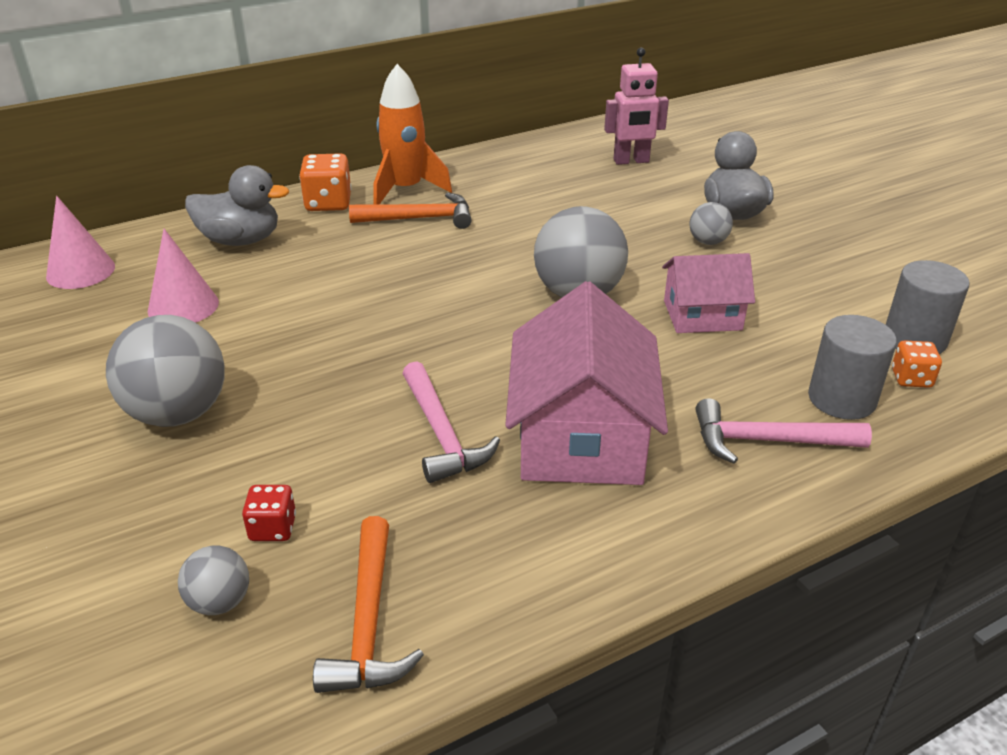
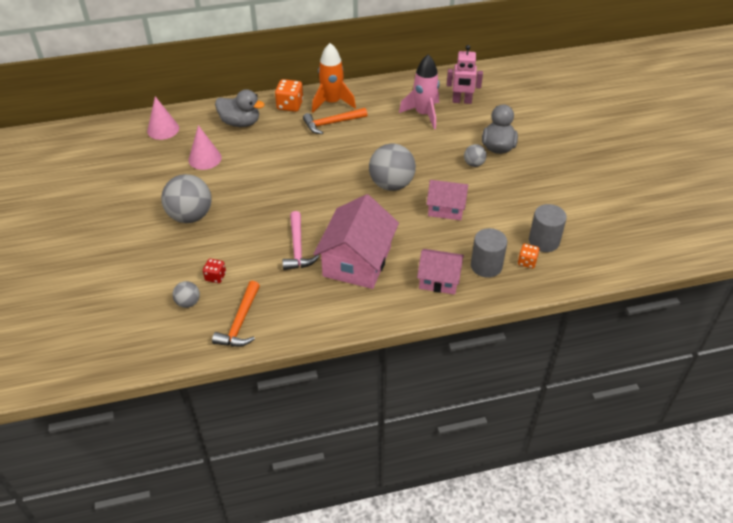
camera: 15 degrees right, 10 degrees up
orange hammer [349,192,472,229] -> orange hammer turned 150 degrees clockwise [303,108,368,134]
pink hammer [696,398,872,464] -> pink house [417,249,464,295]
none -> pink rocket [399,55,440,129]

